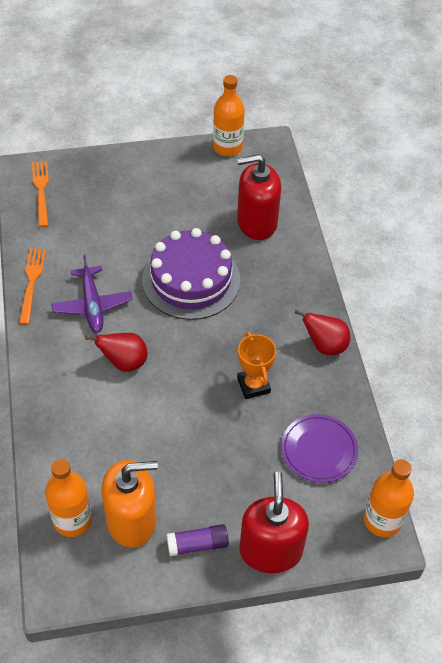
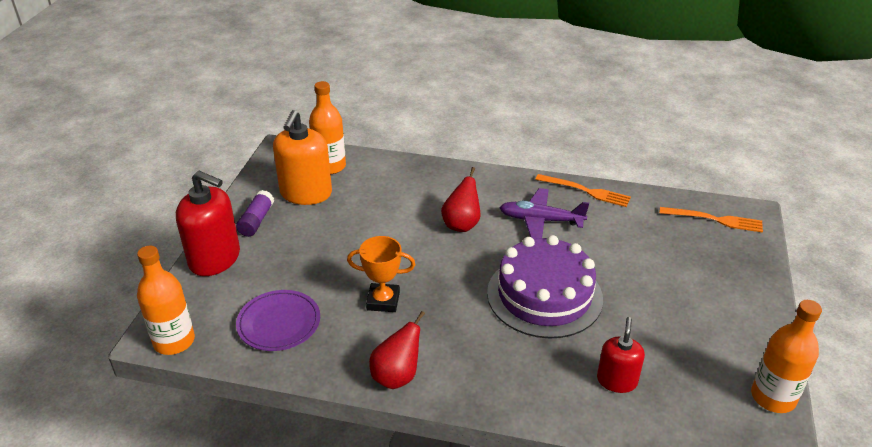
camera: 115 degrees right, 15 degrees down
red soap dispenser [237,154,281,240] -> red soap dispenser [597,317,645,393], size x0.59

